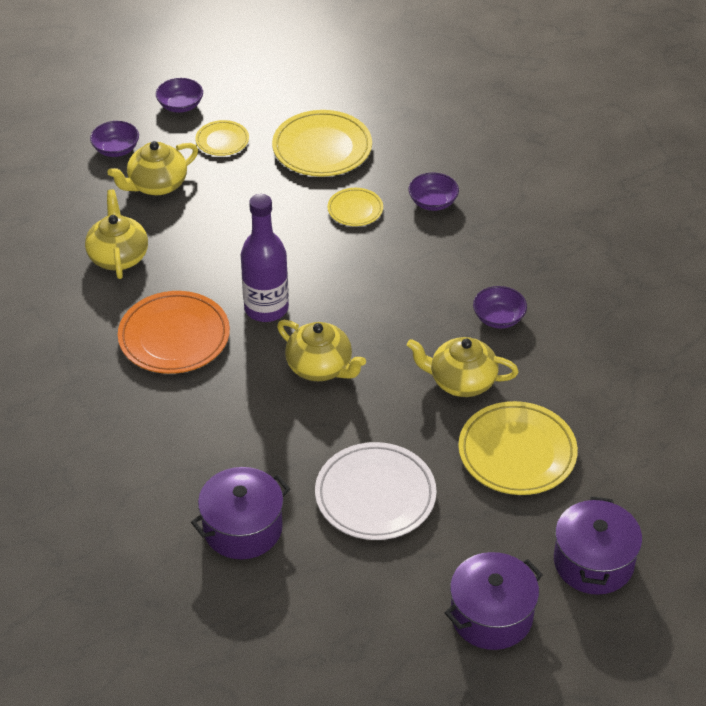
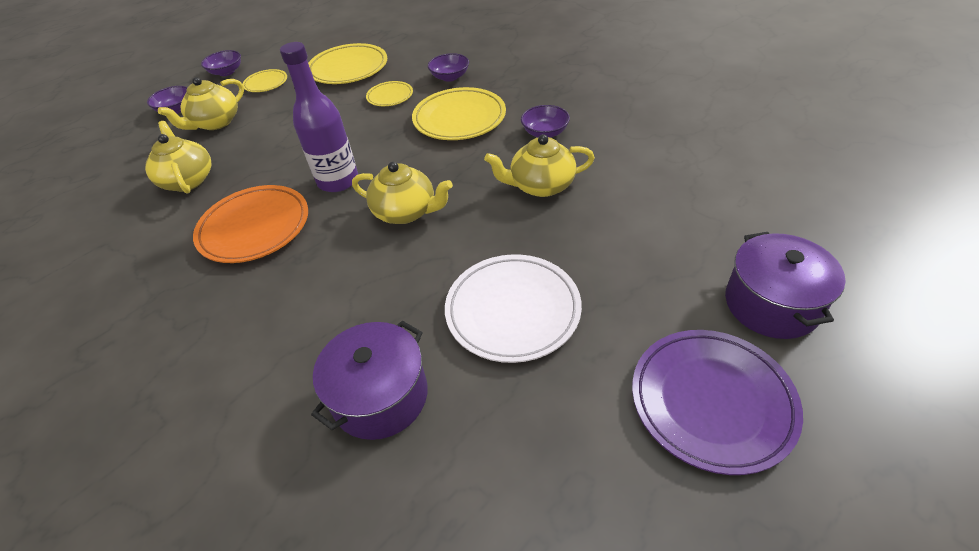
camera: 15 degrees left, 0 degrees up
purple pot [445,552,543,650] -> purple plate [632,330,803,475]
yellow plate [458,401,578,495] -> yellow plate moved to [412,87,506,140]

